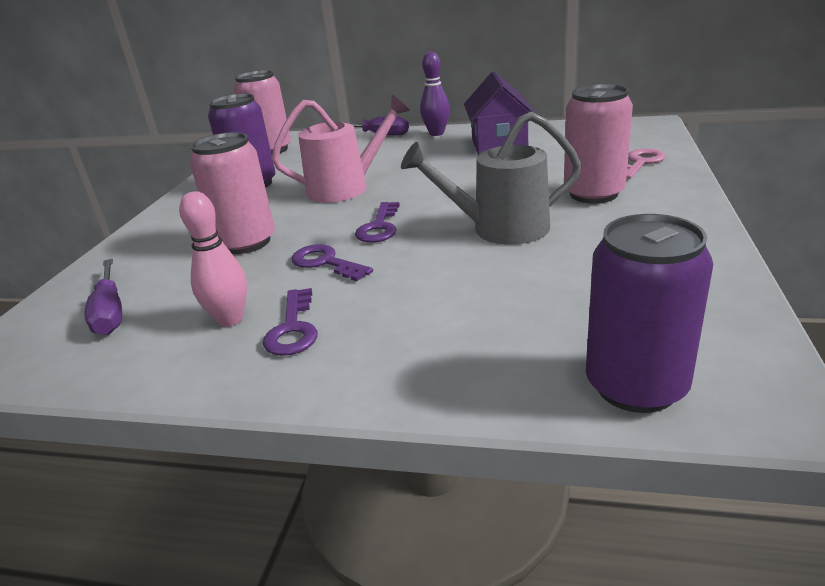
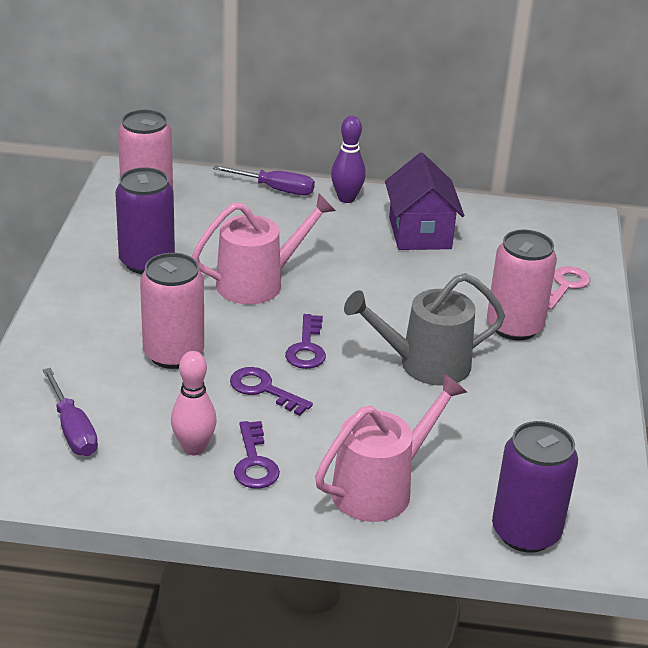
camera: 10 degrees left, 5 degrees up
none -> pink watering can [315,374,467,522]

